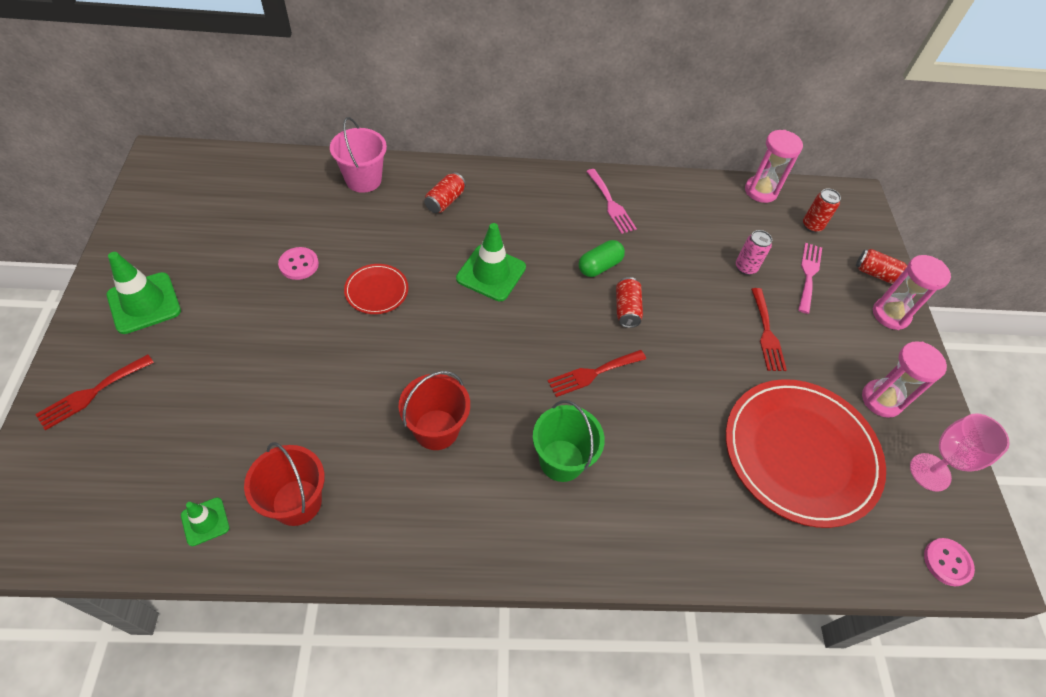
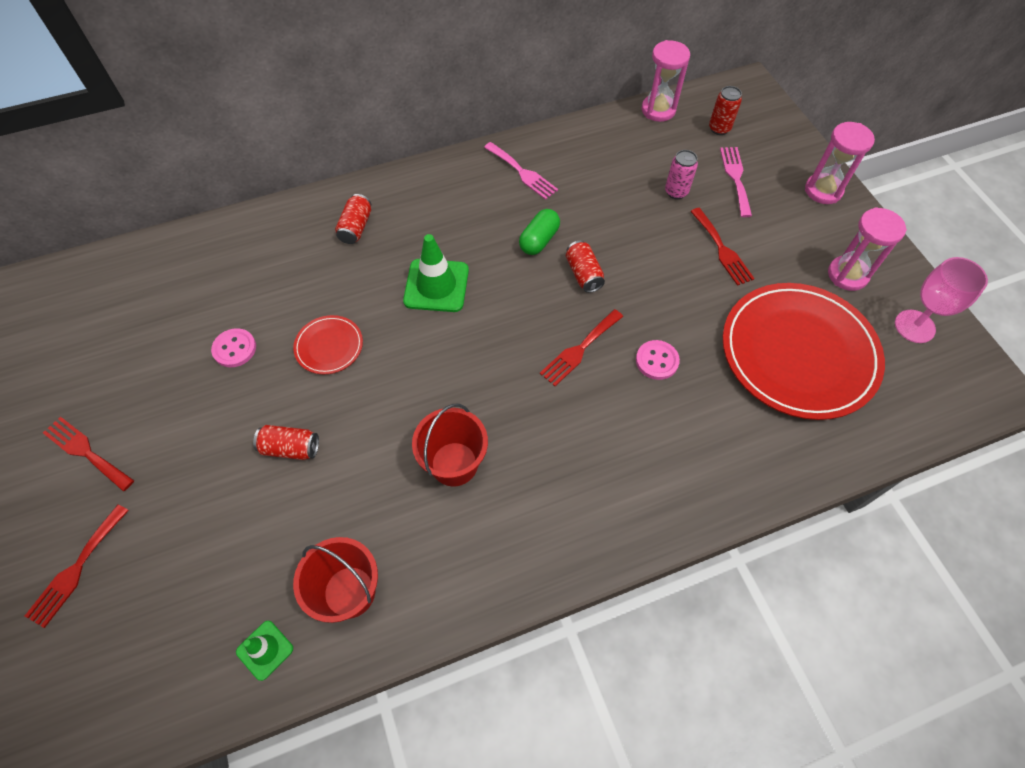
camera: 15 degrees left, 5 degrees up
green traffic cone [107,252,181,334] -> red fork [43,416,134,491]
pink bucket [330,117,387,193] -> none
green bucket [533,400,605,482] -> none
red can [856,249,907,285] -> red can moved to [253,425,319,460]
pink button [924,538,975,586] -> pink button moved to [636,340,680,380]

